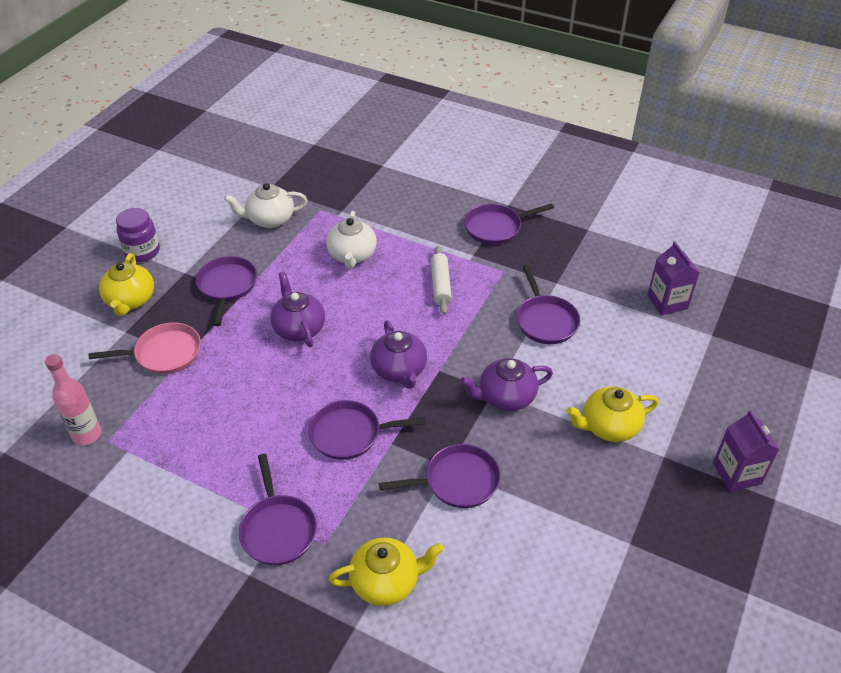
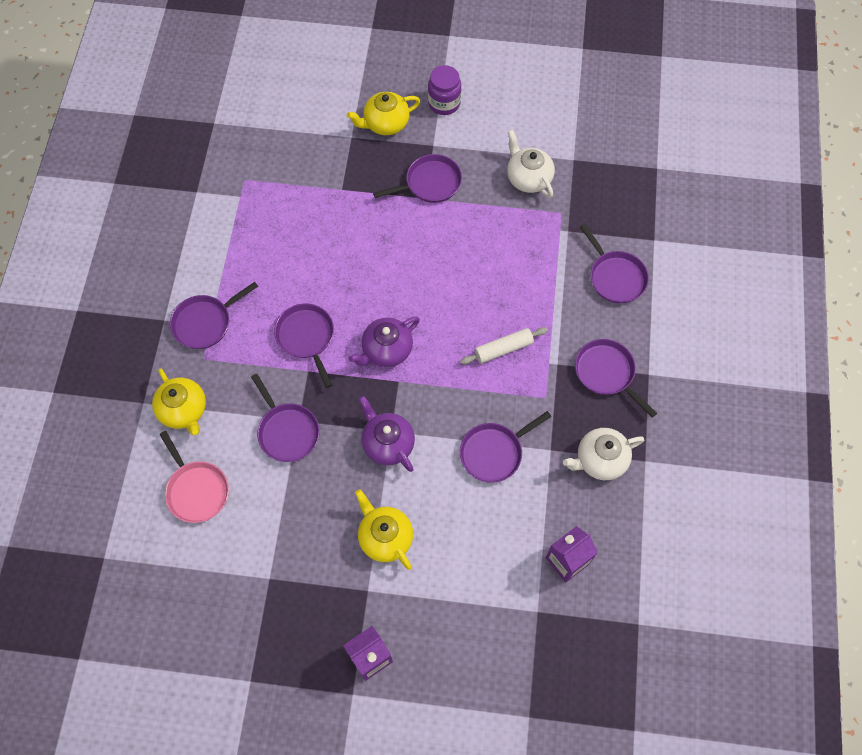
camera: 70 degrees right, 20 degrees up
pink bottle [45,354,101,445] -> none
pink pan [89,322,201,374] -> pink pan moved to [159,431,229,523]
purple teapot [270,272,325,347] -> none
white teapot [326,211,377,269] -> white teapot moved to [563,428,644,480]
none -> purple pan [580,224,649,303]

